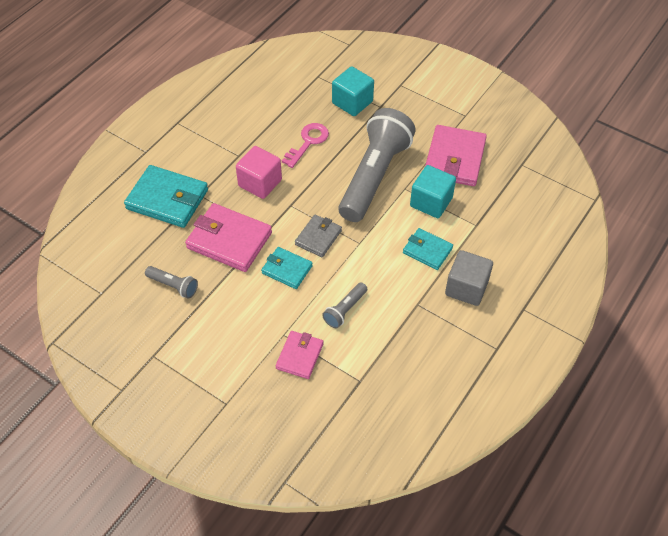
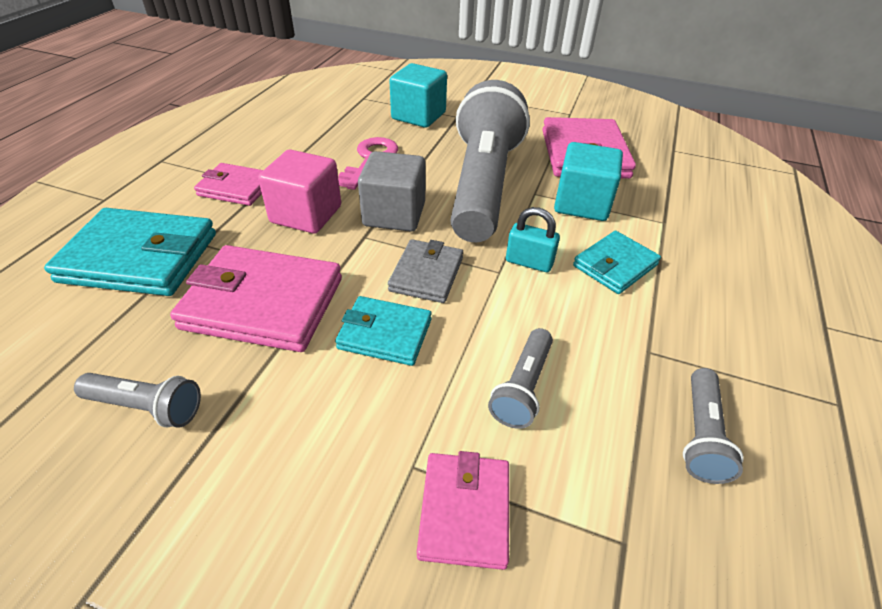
camera: 15 degrees left, 10 degrees down
turquoise wallet [403,228,453,270] -> turquoise wallet turned 60 degrees counterclockwise [573,231,661,294]
grey cube [445,250,493,306] -> grey cube moved to [358,151,425,232]
none -> pink wallet [194,163,263,206]
none -> turquoise padlock [506,207,560,272]
none -> grey flashlight [683,368,744,484]

